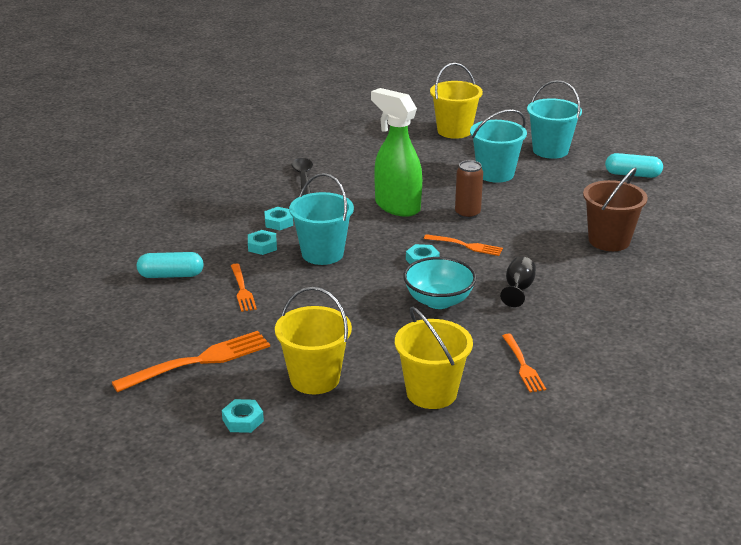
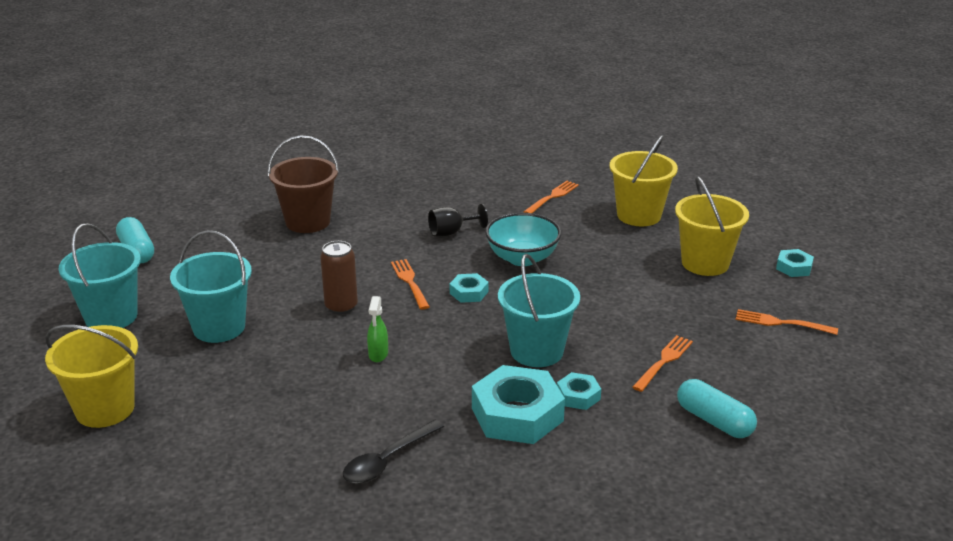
camera: 130 degrees left, 0 degrees up
orange fork [112,331,270,392] -> orange fork [736,309,838,335], size x0.58
turquoise nut [264,207,293,230] -> turquoise nut [472,365,565,444], size x2.05
green spray bottle [371,88,422,217] -> green spray bottle [367,296,388,362], size x0.41

